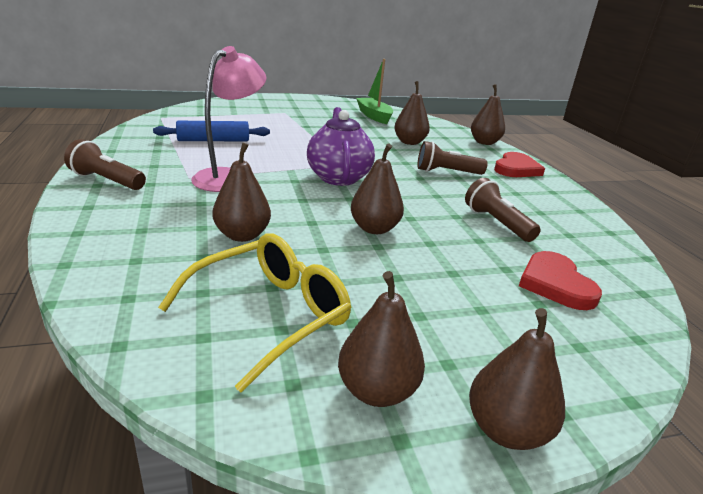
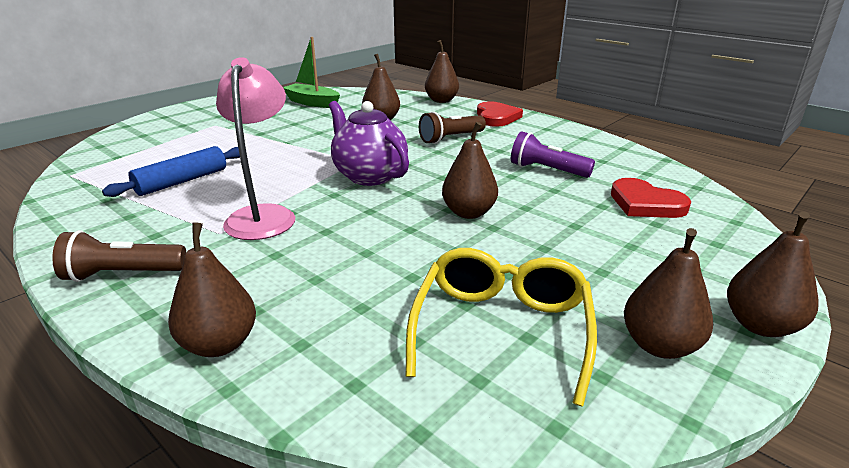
camera: 30 degrees left, 0 degrees up
brown pear [212,142,271,242] -> brown pear moved to [168,222,256,357]
brown flashlight [465,178,541,242] -> purple flashlight [511,131,595,178]

